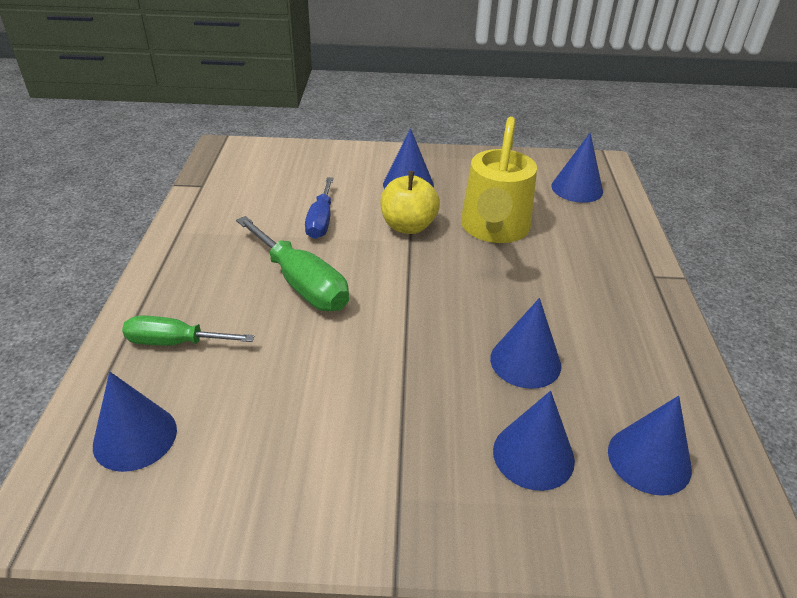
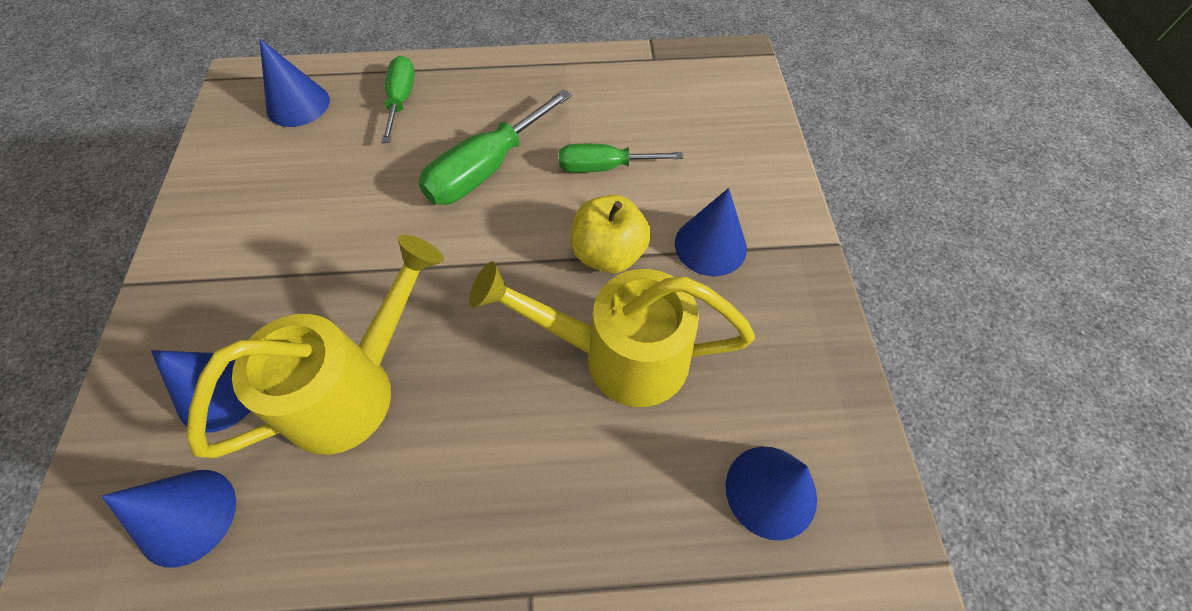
camera: 85 degrees right, 20 degrees up
blue screwdriver [305,177,334,239] -> green screwdriver [559,144,683,173]
blue cone [490,298,561,389] -> yellow watering can [186,235,444,458]

